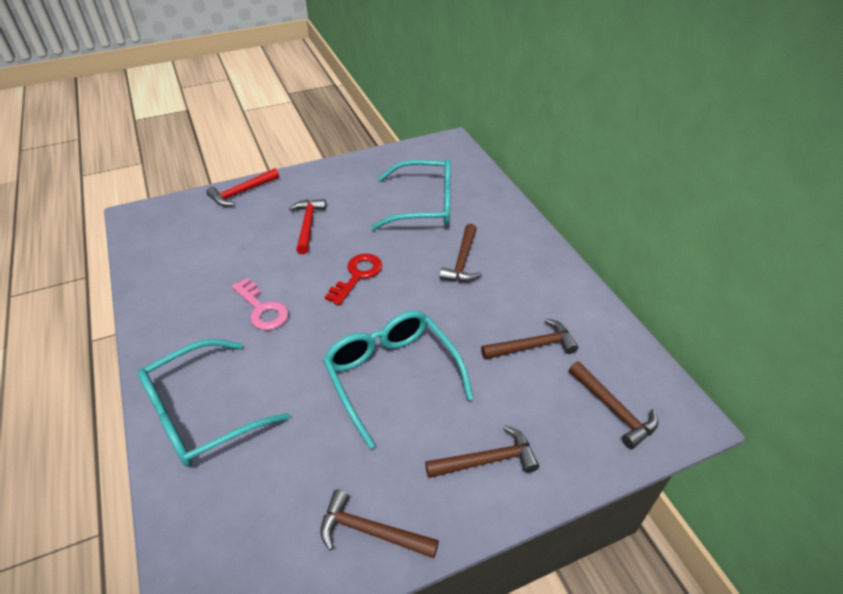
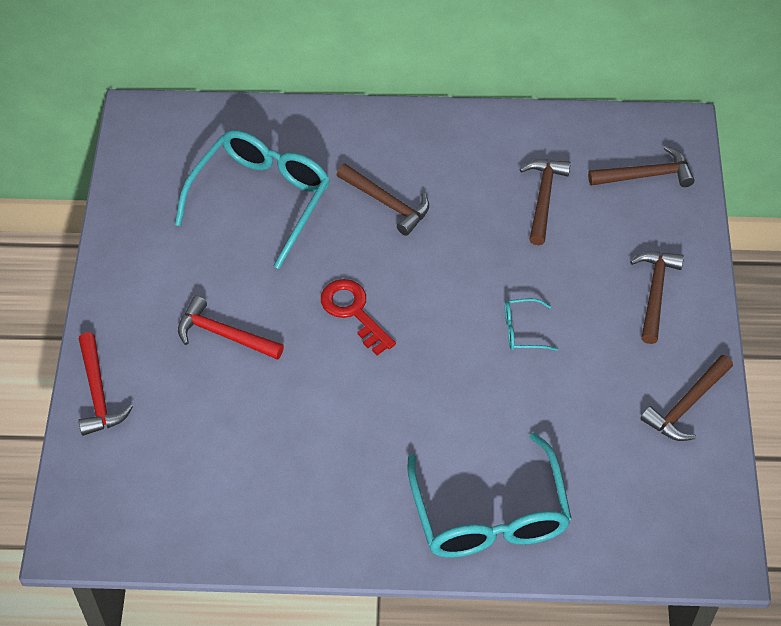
camera: 65 degrees left, 10 degrees up
pink key [232,278,289,330] -> none
turquoise glasses [323,311,474,449] -> turquoise glasses [505,298,558,351], size x0.43

